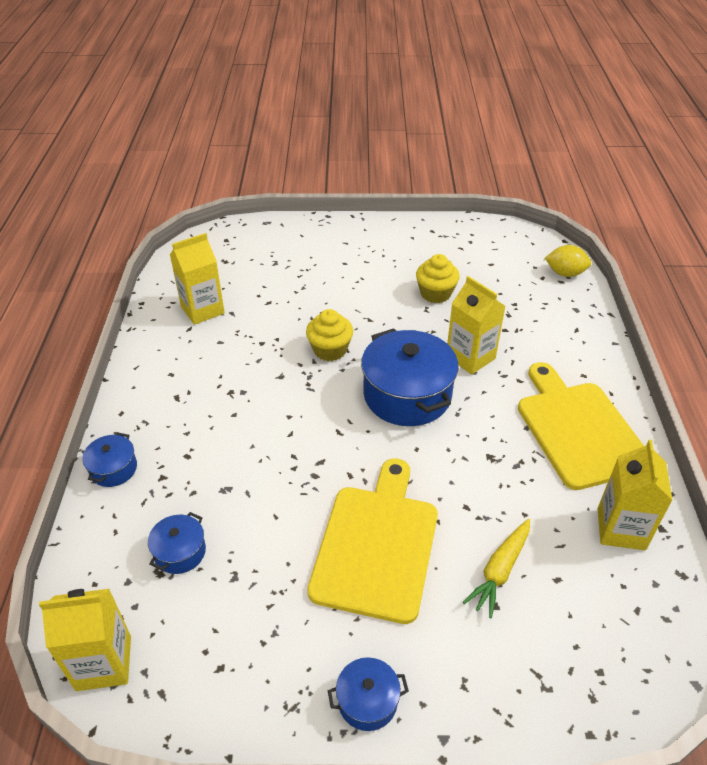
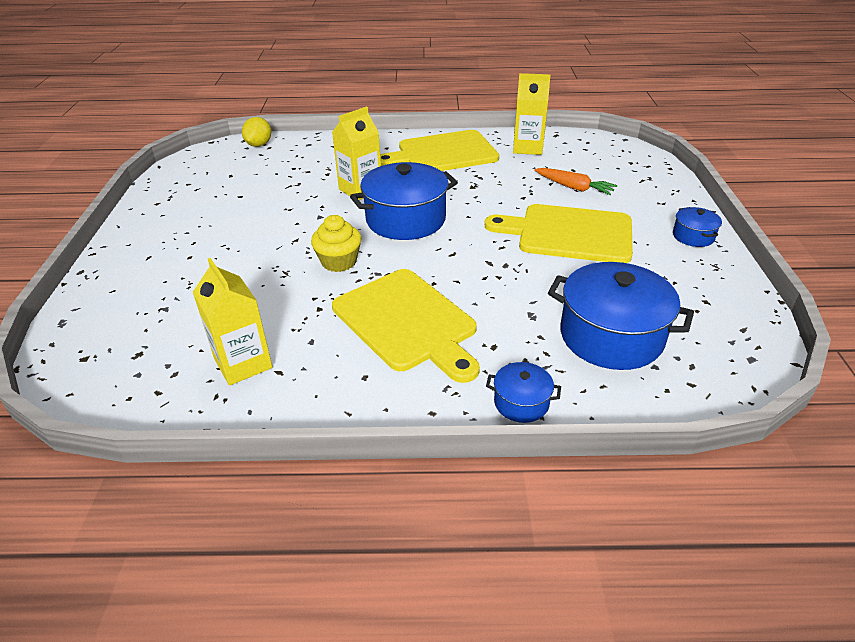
camera: 90 degrees left, 5 degrees down
yellow carton [39,589,131,691] -> none
blue pot [148,512,206,574] -> blue pot [548,262,694,370], size x2.07
yellow cupcake [416,254,460,303] -> none
yellow carrot [463,519,530,618] -> orange carrot [534,168,617,195]
none -> yellow cutting board [332,269,480,383]

